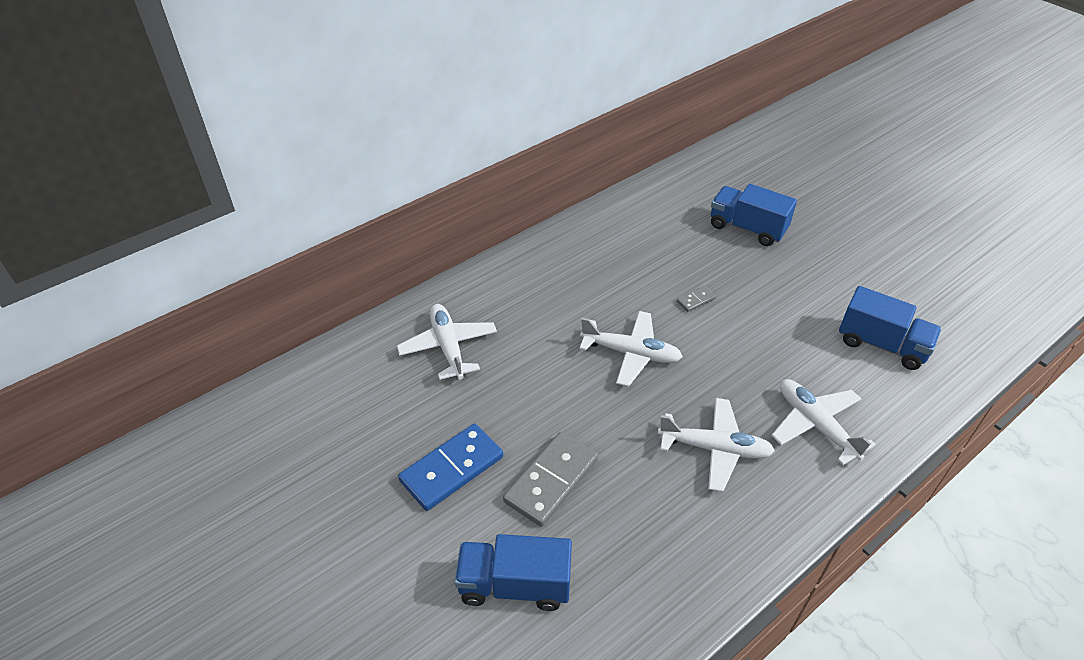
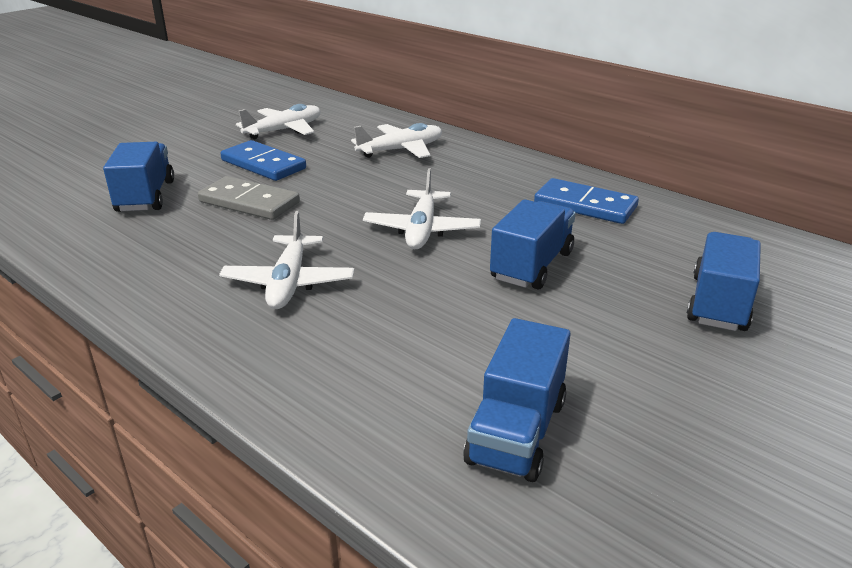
camera: 80 degrees right, 15 degrees down
grey domino [677,286,716,312] -> blue truck [490,199,576,289]
white plane [771,379,876,465] -> white plane moved to [236,104,321,139]
none -> blue domino [534,178,639,224]

